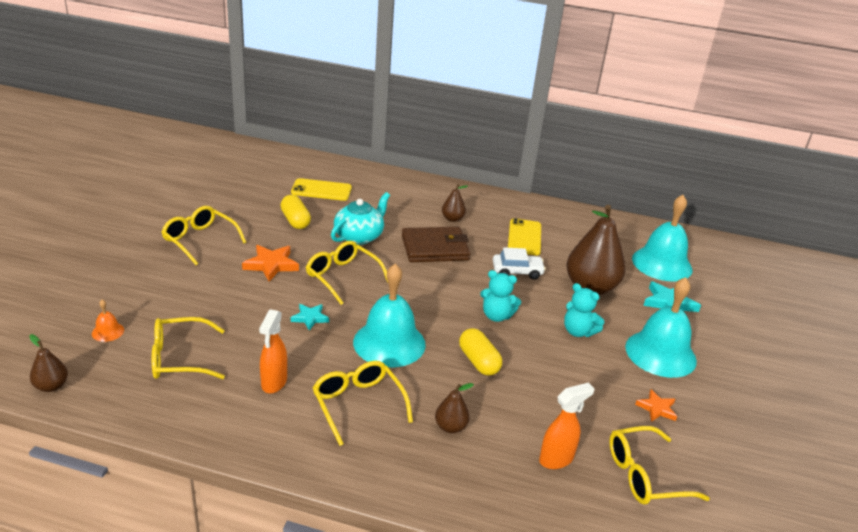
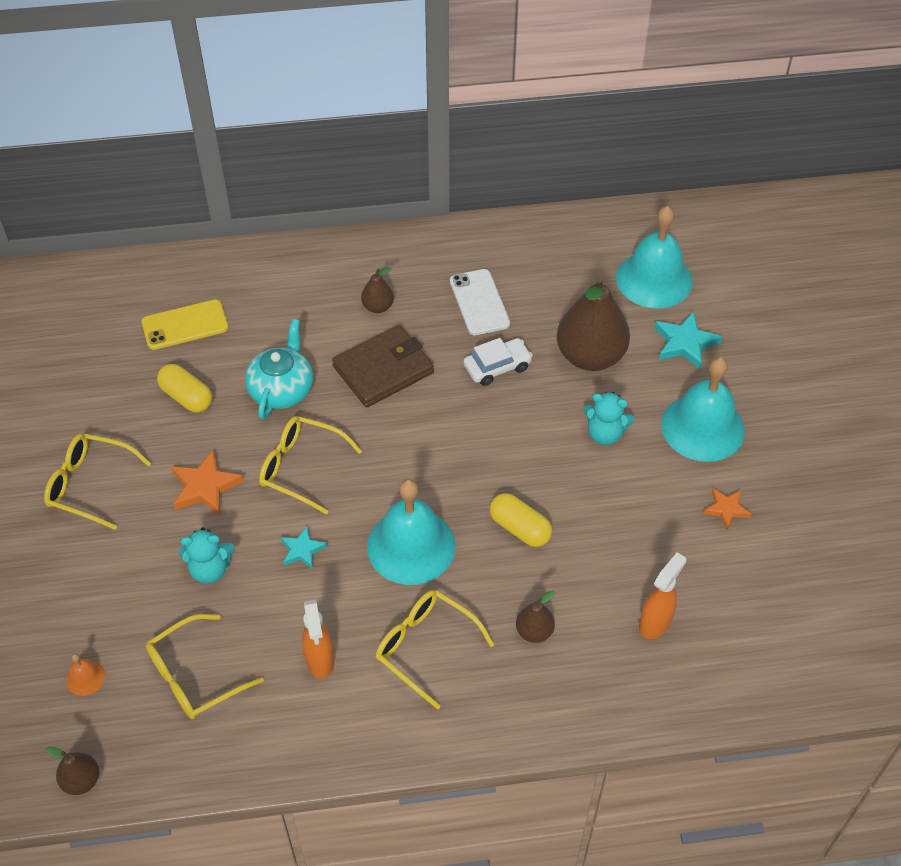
camera: 20 degrees left, 20 degrees up
turquoise teddy bear [480,270,521,322] -> turquoise teddy bear moved to [179,527,235,584]
yellow phone [508,218,541,255] -> white phone [450,269,510,335]
yellow glasses [610,426,710,505] -> none

